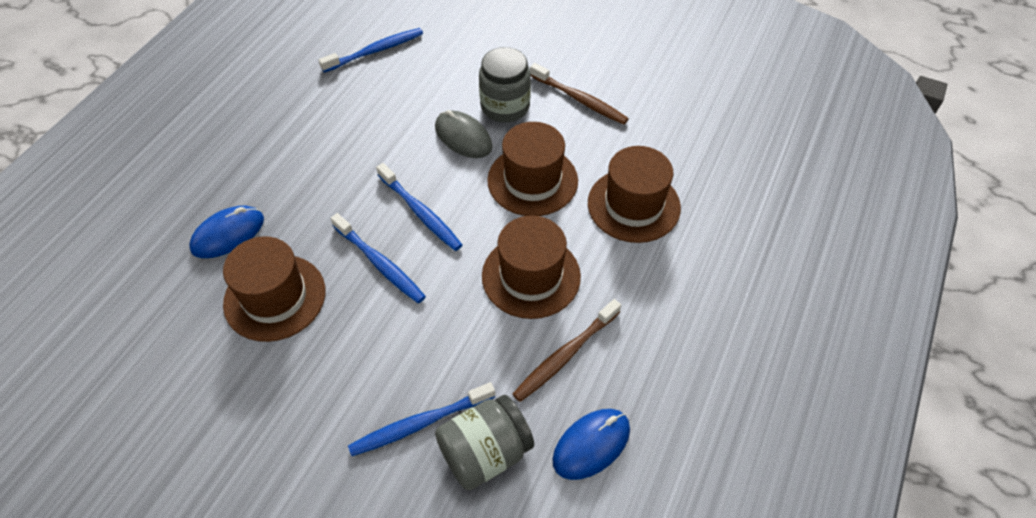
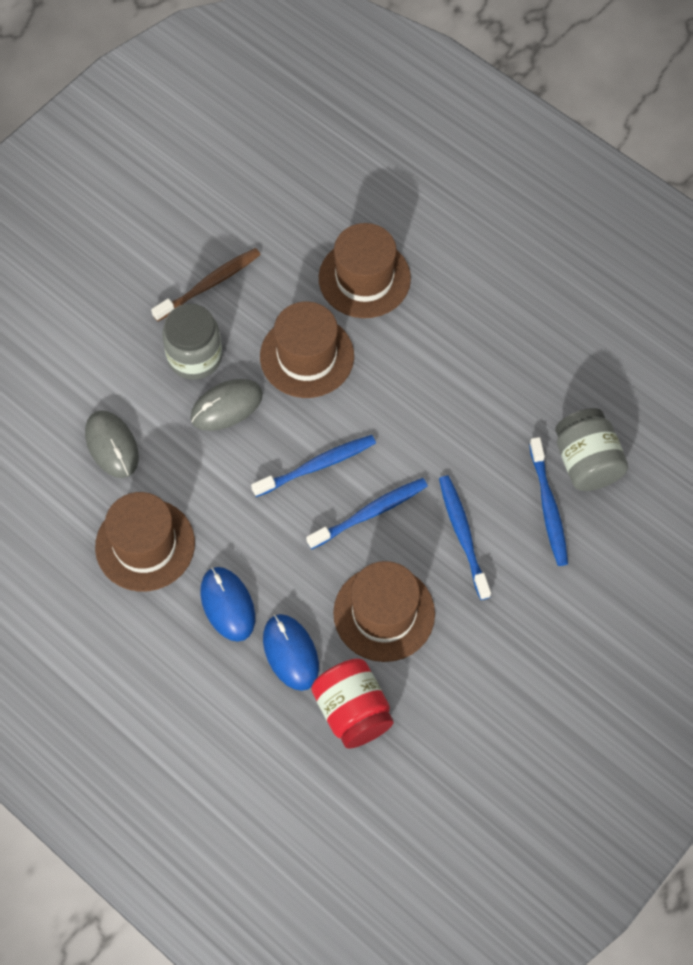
camera: 75 degrees left, 10 degrees up
blue toothbrush [319,28,423,73] -> blue toothbrush moved to [439,476,491,600]
brown hat [482,215,581,319] -> brown hat moved to [95,492,195,592]
brown toothbrush [513,299,621,402] -> none
blue mouse [552,409,630,480] -> blue mouse moved to [200,567,255,642]
none -> grey mouse [85,410,139,478]
none -> red jar [311,658,394,749]

